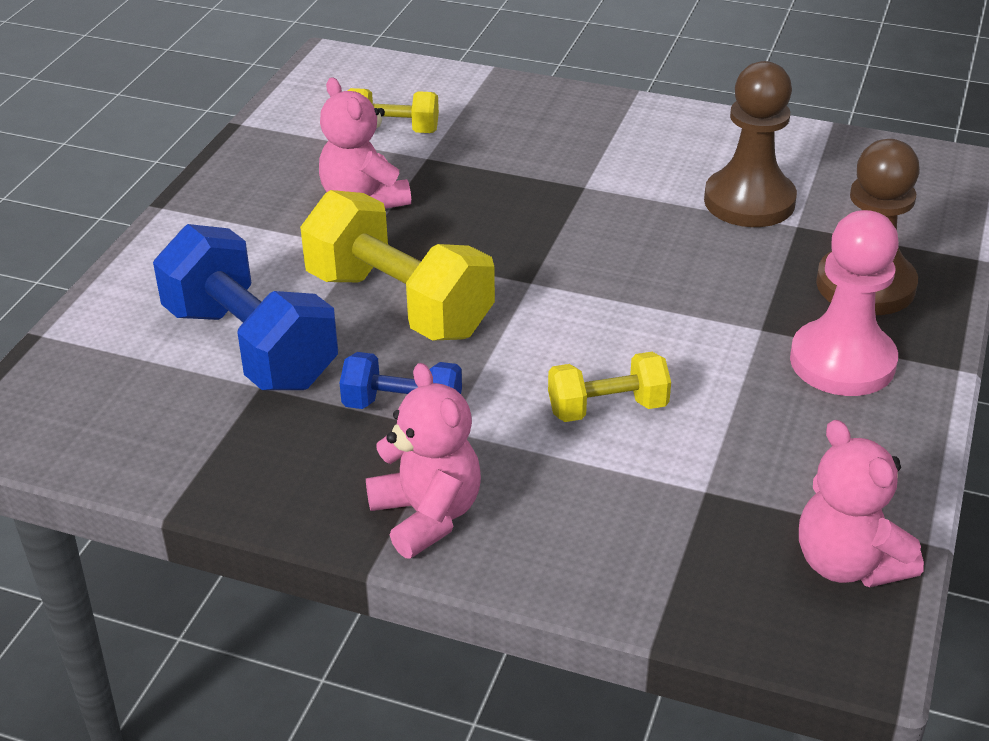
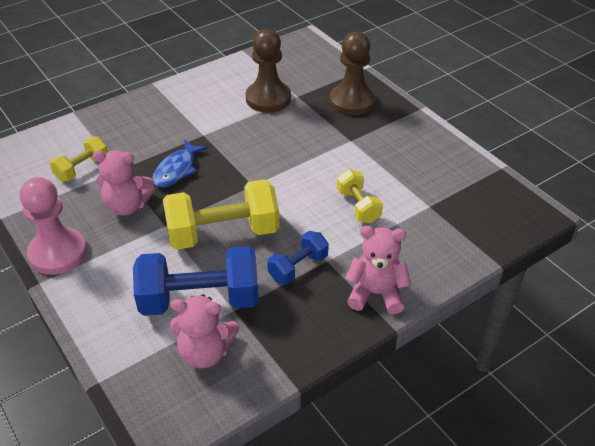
camera: 55 degrees left, 5 degrees up
yellow dumbbell [548,352,671,422] -> yellow dumbbell turned 45 degrees counterclockwise [337,169,383,223]
pink pawn [790,210,899,396] -> pink pawn moved to [20,177,87,275]
pink teddy bear [799,420,924,588] -> pink teddy bear moved to [170,294,239,368]
none -> blue fish [152,140,208,187]

